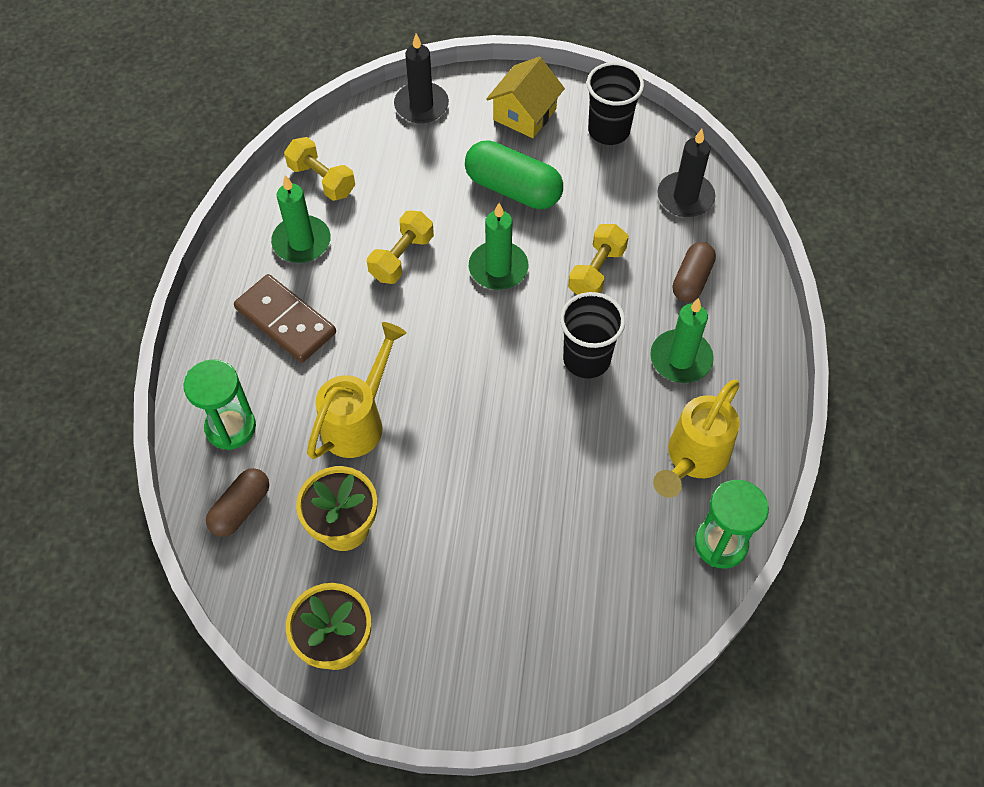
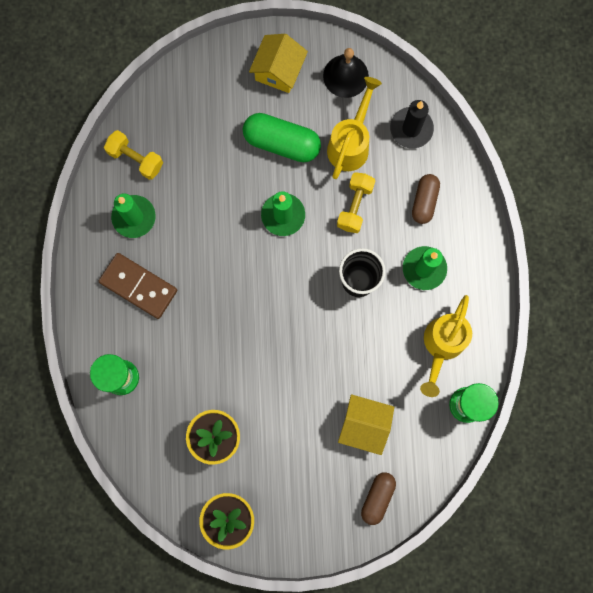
camera: 10 degrees left, 20 degrees up
brown capsule [206,468,269,537] -> brown capsule moved to [361,472,396,525]
yellow watering can [307,322,407,459] -> yellow watering can moved to [327,77,382,179]
yellow dumbbell [367,211,434,284] -> none
black candle [394,33,449,124] -> none
black cup [587,62,644,145] -> black bell [323,48,369,98]
none -> yellow house [338,394,394,455]

